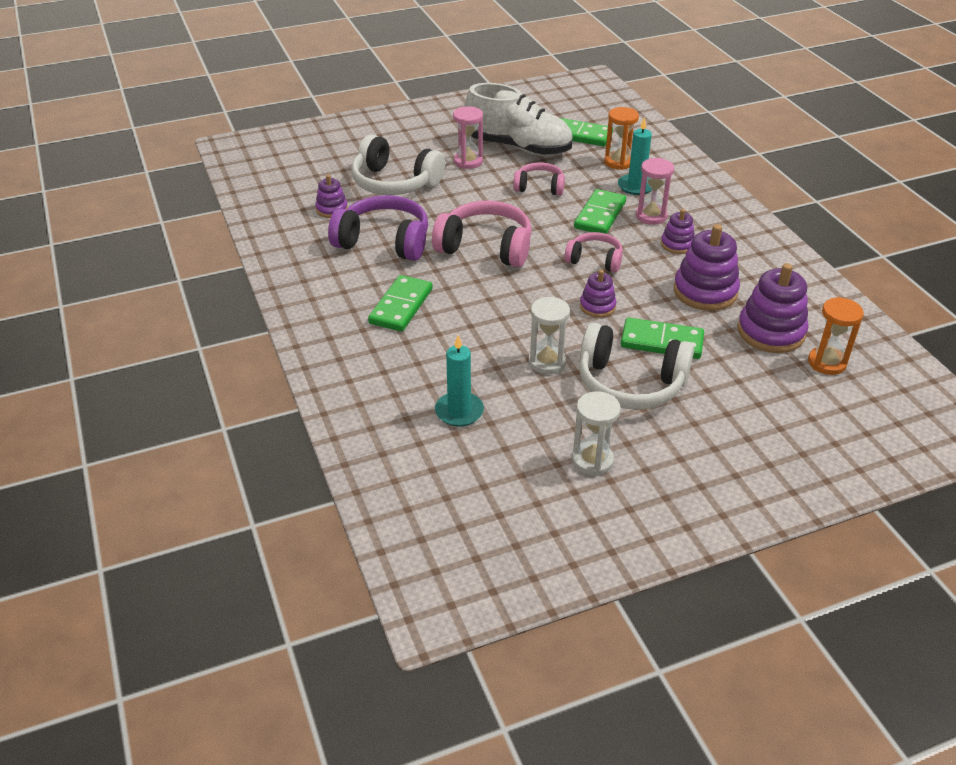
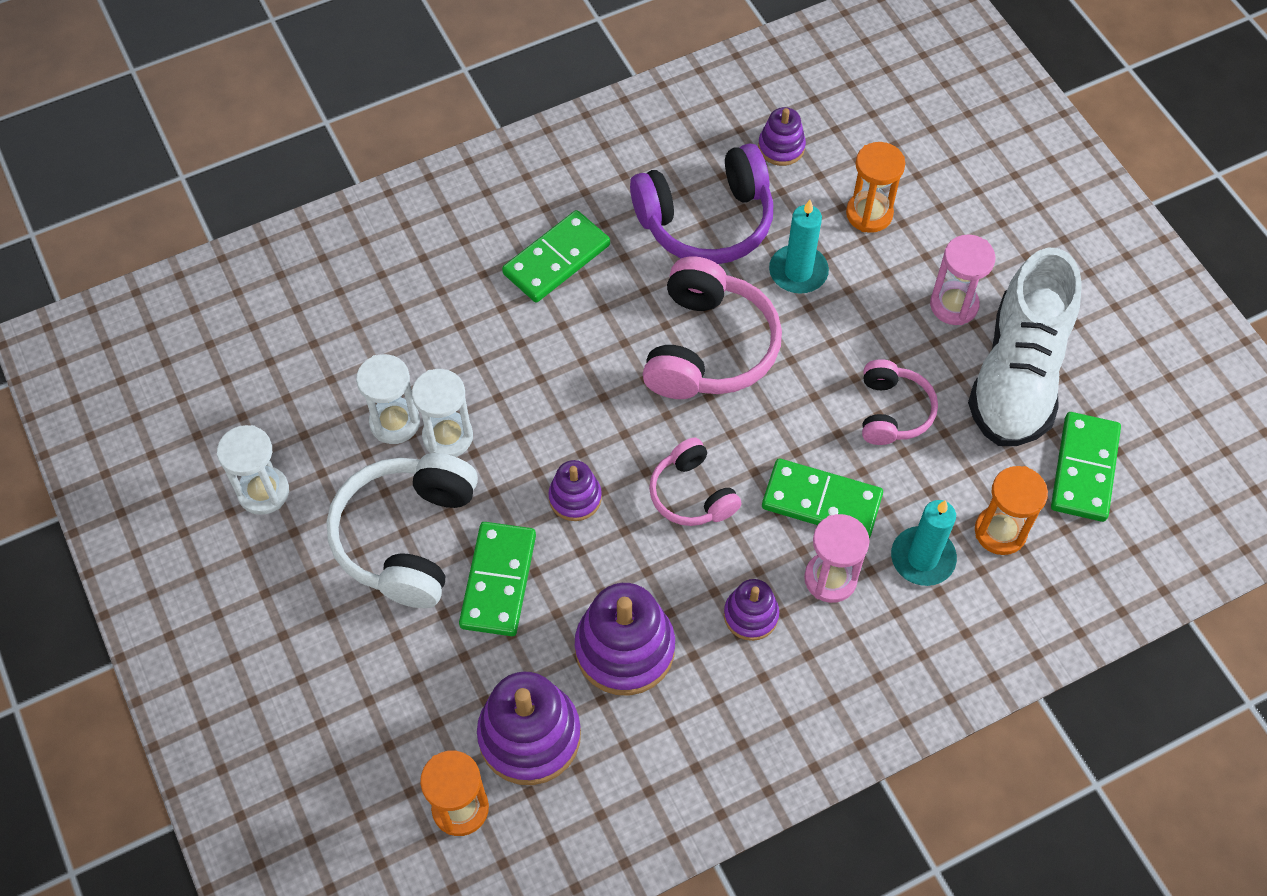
camera: 85 degrees right, 20 degrees up
purple headphones [328,195,428,261] -> purple headphones turned 60 degrees clockwise [630,143,773,264]
white headphones [351,134,445,195] -> orange hourglass [846,142,905,233]
green domino [368,275,433,332] -> green domino turned 60 degrees counterclockwise [502,210,610,302]
turquoise candle [435,335,484,427] -> turquoise candle moved to [769,200,829,294]
pink headphones [564,232,623,272] -> pink headphones turned 135 degrees clockwise [649,438,741,526]
none -> white hourglass [356,354,420,444]

